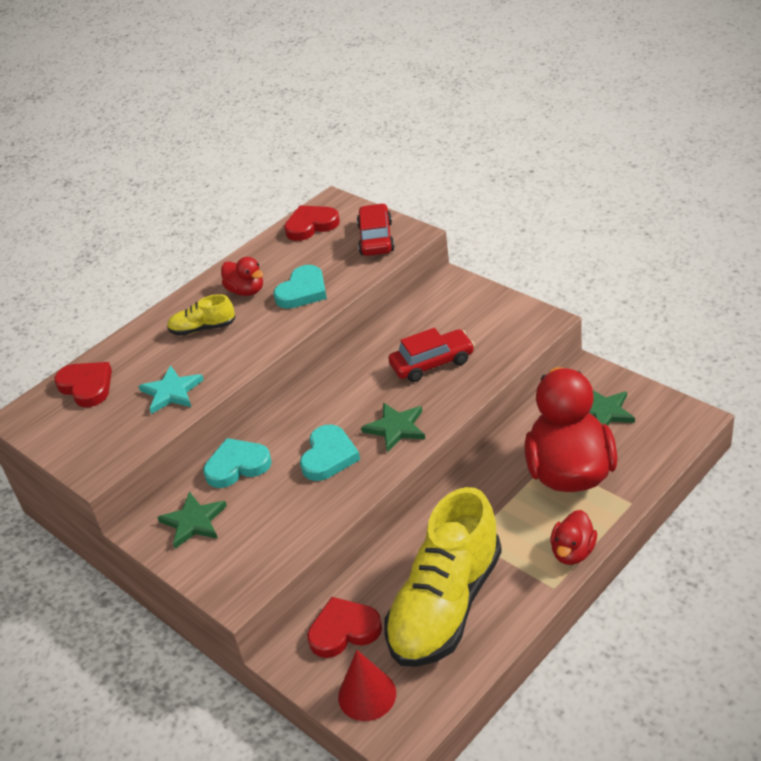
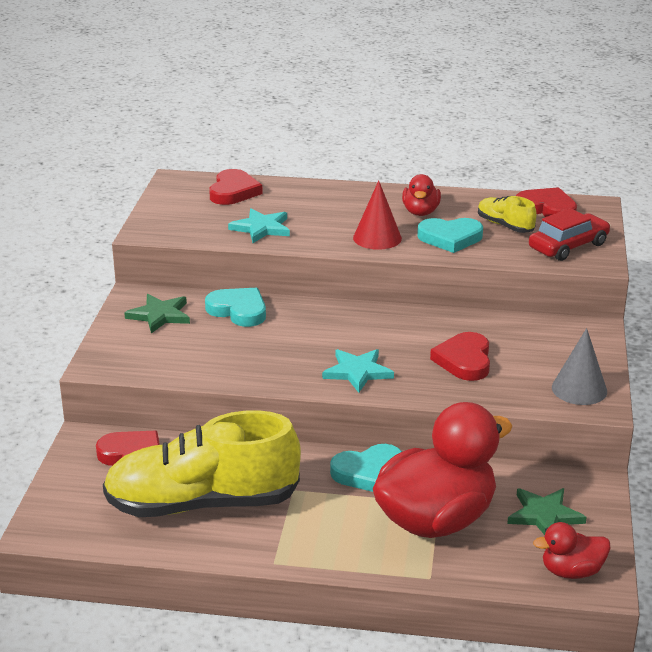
camera: 50 degrees right, 10 degrees down
yellow shoe [167,294,235,336] -> yellow shoe moved to [478,196,537,233]
turquoise heart [300,425,360,481] -> turquoise heart moved to [330,444,402,492]
red cone [338,650,396,721] -> red cone moved to [353,180,402,250]
green star [361,403,425,453] -> turquoise star [322,349,394,393]
red car [388,328,475,382] -> red heart [430,332,490,381]
red duck [550,510,597,565] -> red duck moved to [533,522,611,579]
none -> grey cone [552,328,607,405]

